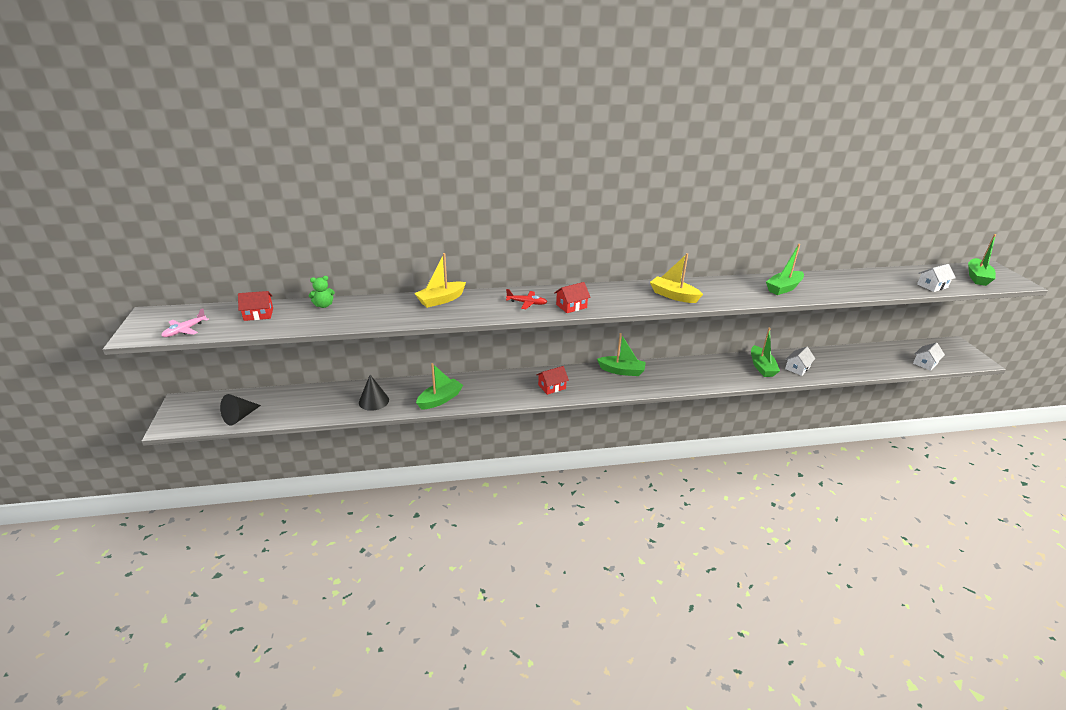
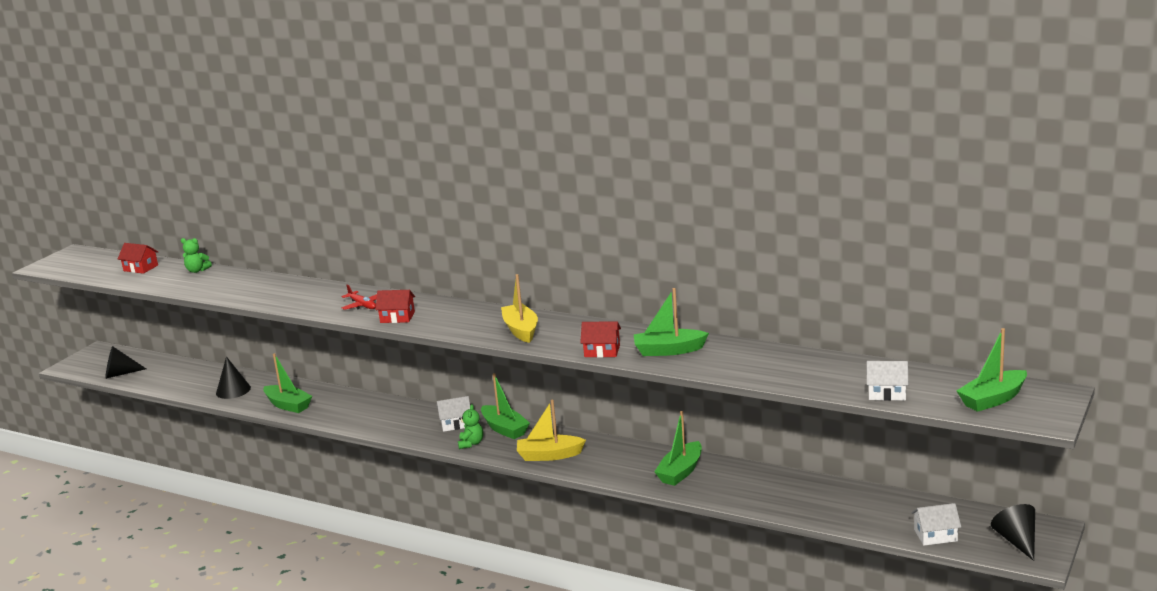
camera: 40 degrees right, 10 degrees down
pink plane [161,308,209,337] -> none
yellow boat [414,253,466,308] -> yellow boat moved to [517,400,586,461]
green boat [416,363,463,410] -> green boat turned 45 degrees clockwise [263,353,312,413]
red house [537,366,569,395] -> red house moved to [580,321,621,357]
white house [785,347,815,376] -> white house moved to [437,396,470,432]
none -> green teddy bear [458,404,483,449]
none -> black cone [991,504,1035,561]

